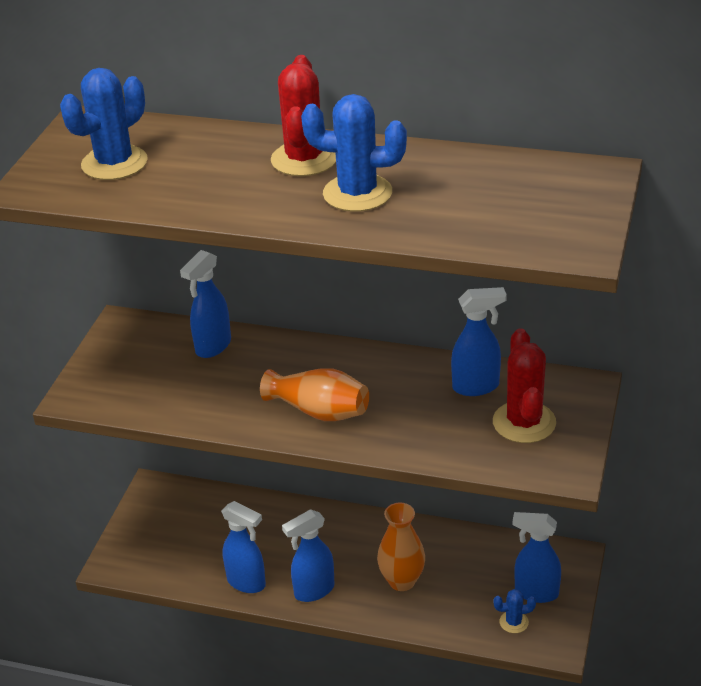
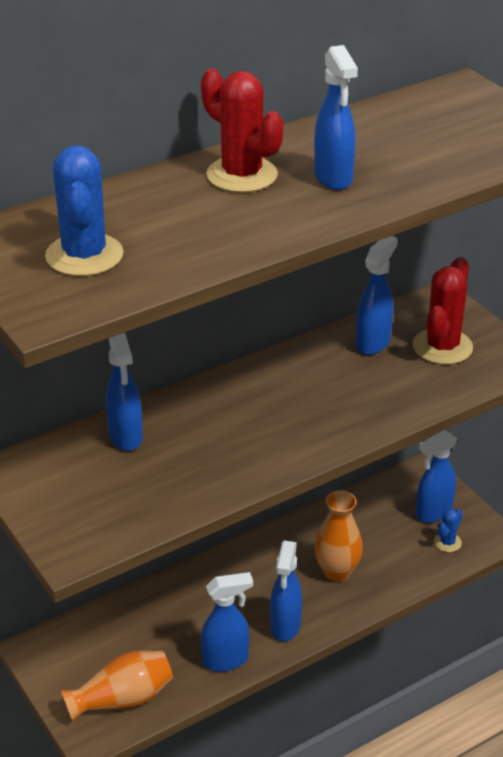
camera: 50 degrees left, 0 degrees up
orange vase [260,368,369,421] -> orange vase moved to [61,651,173,722]
blue cactus [301,94,407,212] -> blue spray bottle [314,45,358,190]
red cactus [493,328,556,443] -> red cactus turned 75 degrees clockwise [413,257,473,365]

